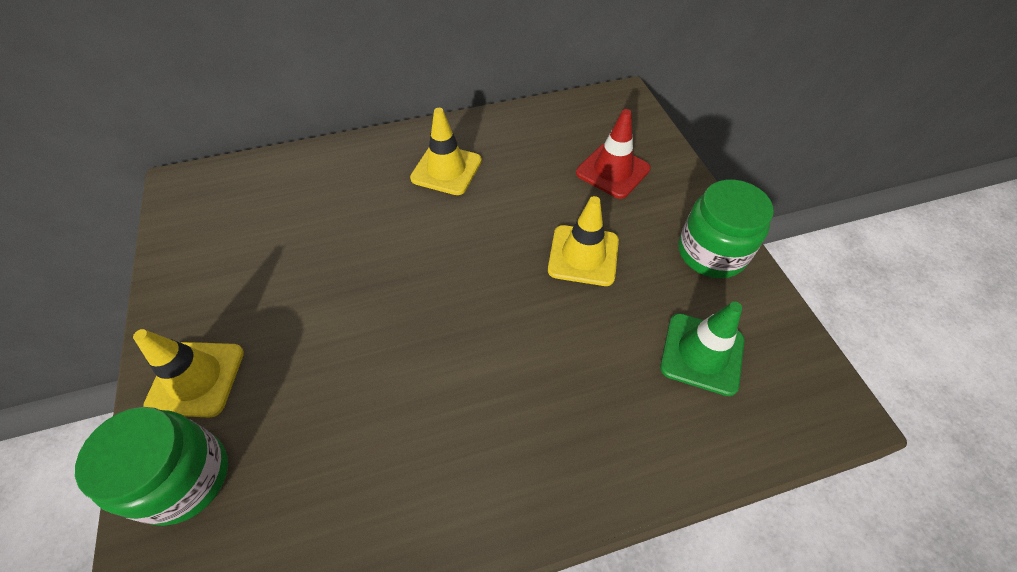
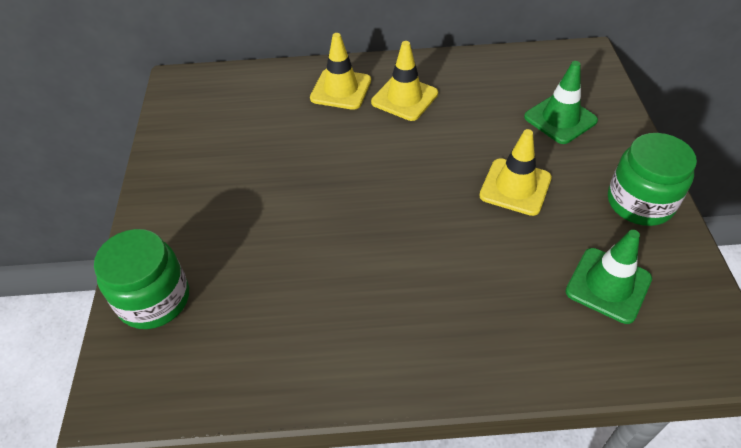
camera: 15 degrees right, 5 degrees down
yellow traffic cone [133,329,244,418] -> yellow traffic cone moved to [310,33,371,110]
red traffic cone [576,109,651,199] -> green traffic cone [524,61,598,144]

